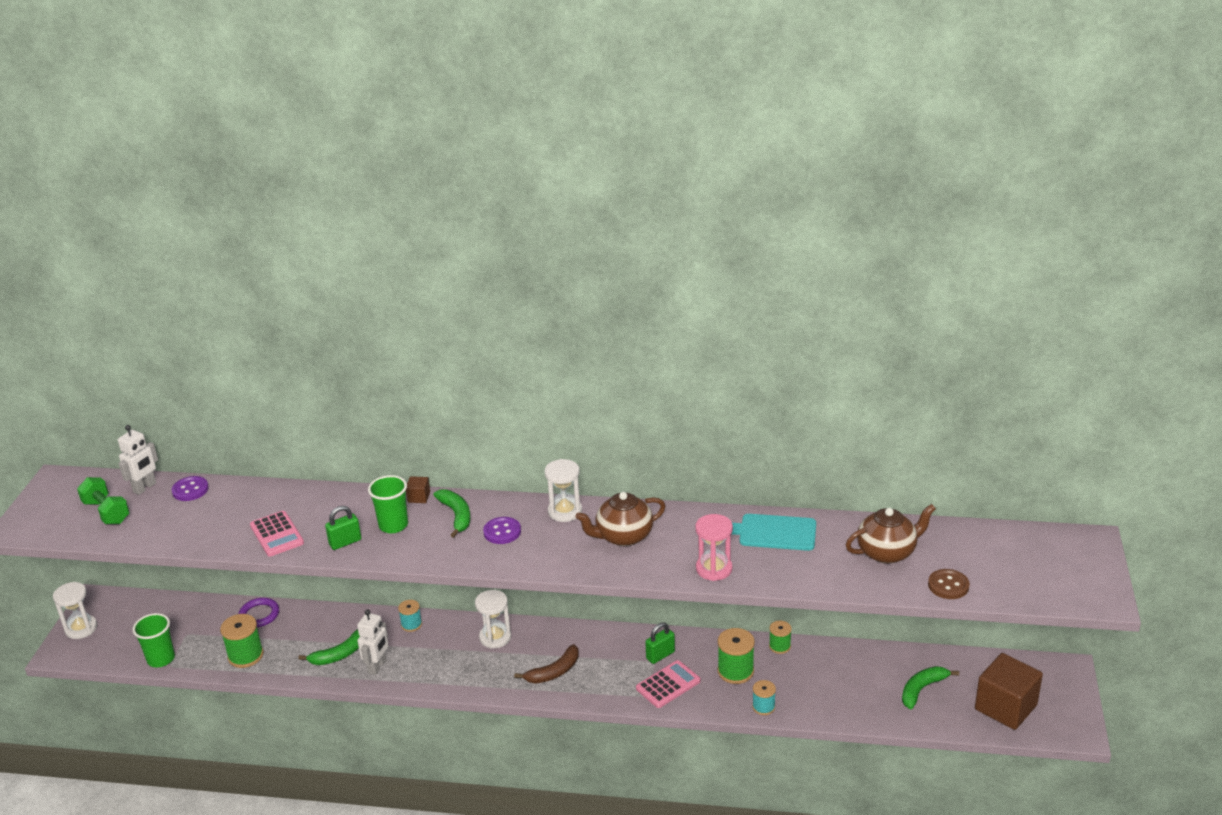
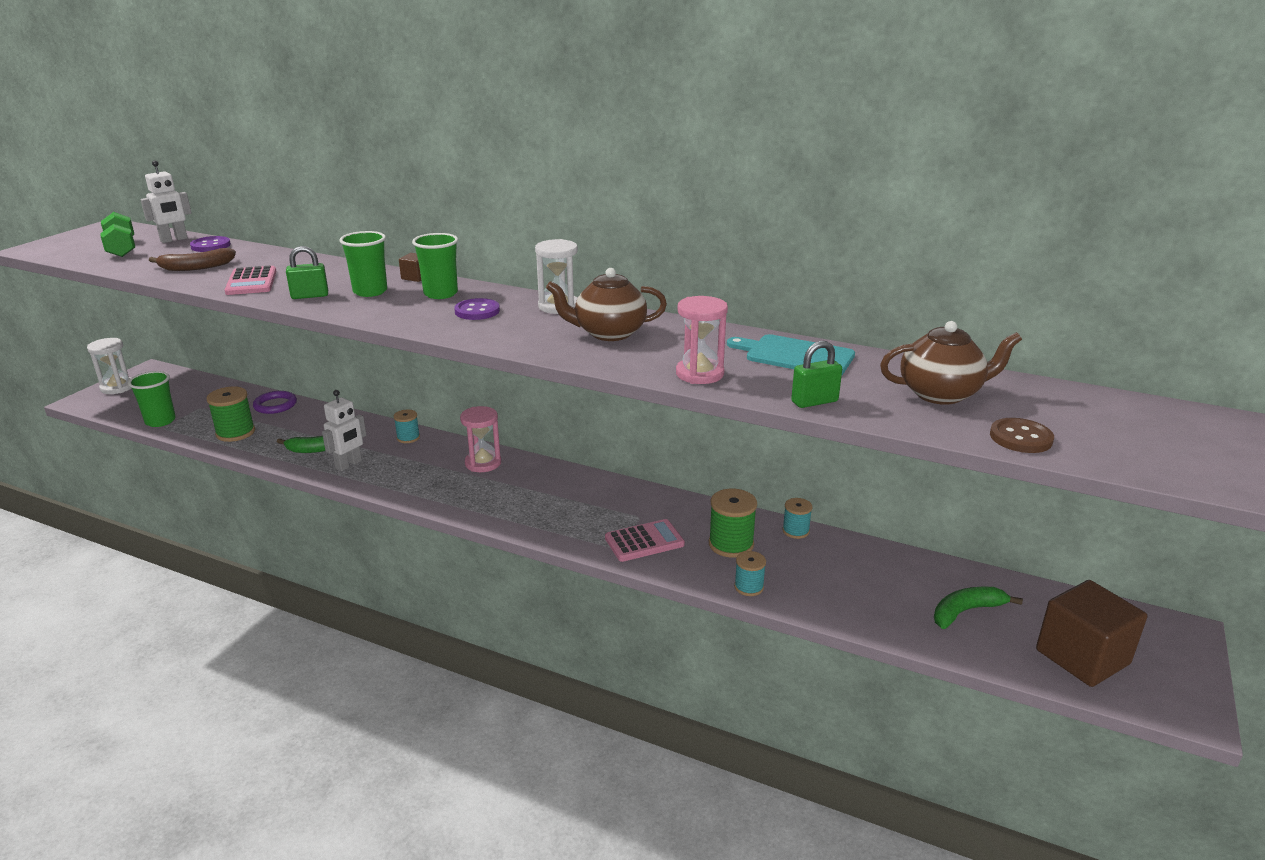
camera: 15 degrees right, 5 degrees down
green banana [433,490,470,538] -> green cup [412,233,458,299]
white hourglass [475,590,511,649] -> pink hourglass [460,406,501,472]
brown banana [514,644,579,684] -> brown banana moved to [149,248,236,271]
green padlock [645,622,675,664] -> green padlock moved to [791,341,842,408]
green spool [769,620,792,654] -> turquoise spool [782,498,812,539]

